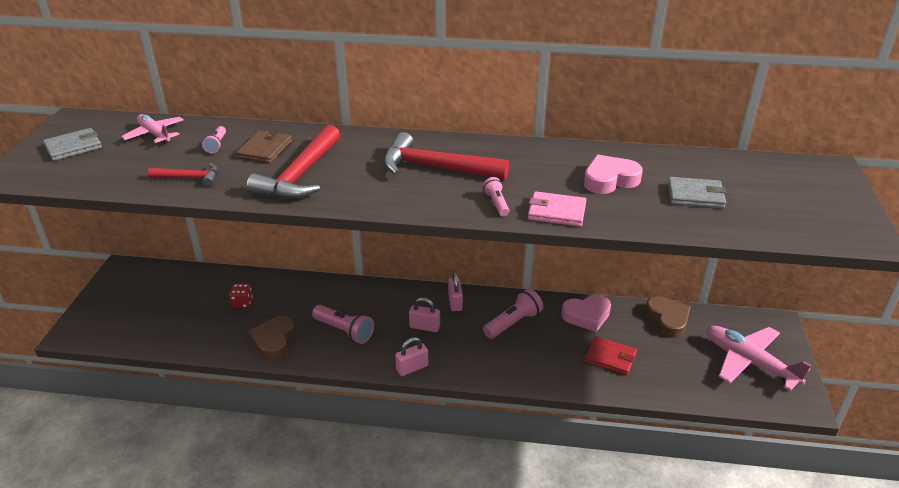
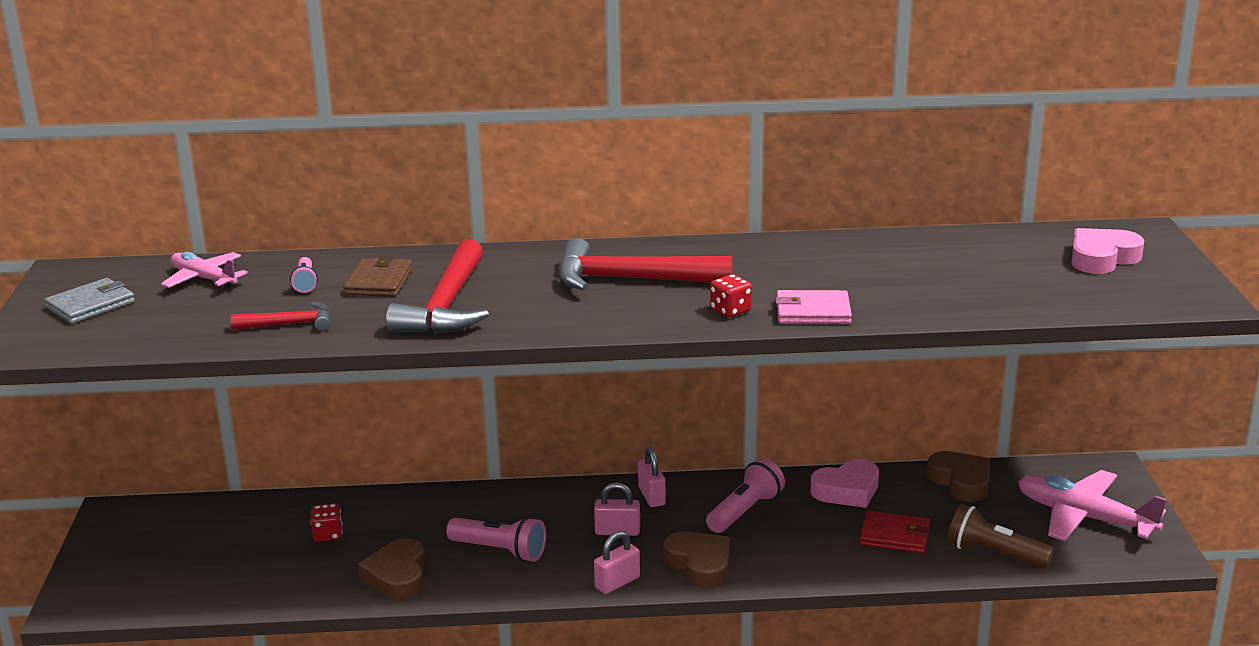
camera: 10 degrees left, 10 degrees down
pink flashlight [482,177,510,217] -> red dice [710,274,752,317]
pink heart [584,155,643,194] -> pink heart moved to [1071,228,1145,274]
grey wallet [668,177,726,208] -> none
none -> brown heart [663,531,730,588]
none -> brown flashlight [947,504,1054,569]

